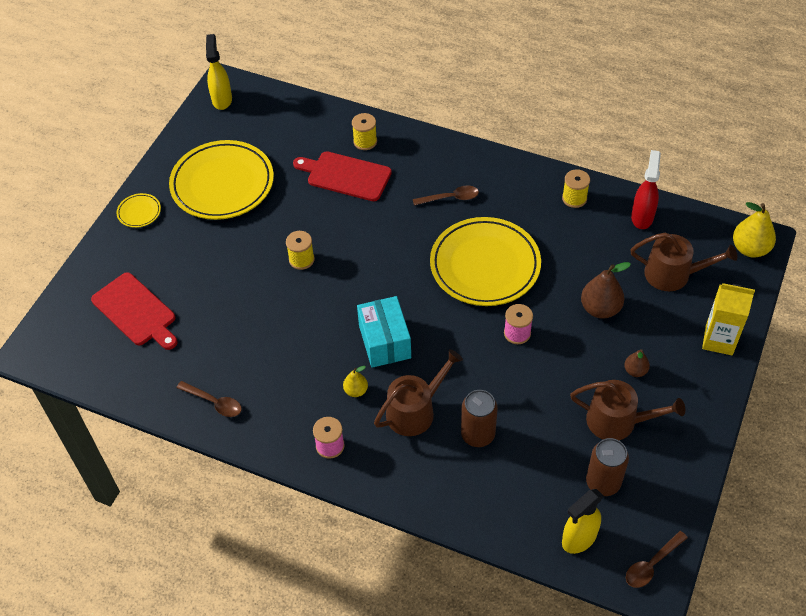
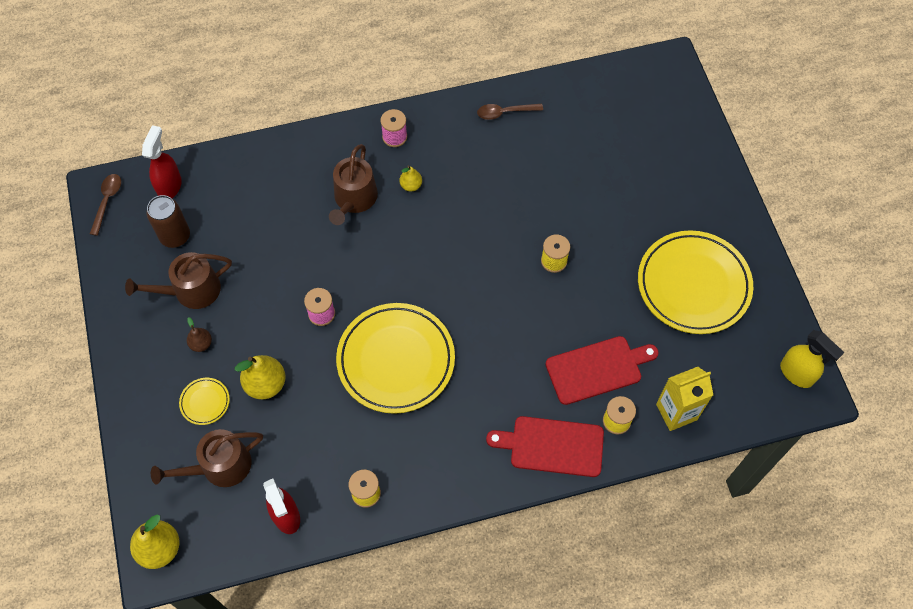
camera: 140 degrees right, 10 degrees up
red cutting board [91,272,178,350] -> red cutting board moved to [486,416,604,477]
yellow plate [117,193,161,228] -> yellow plate moved to [179,378,230,425]
turquoise box [357,296,411,368] -> none
brown spoon [413,186,479,205] -> none
brown can [461,390,498,447] -> none
yellow spray bottle [562,489,603,554] -> red spray bottle [142,125,182,198]
brown pear [581,262,631,319] -> yellow pear [235,355,286,400]
yellow carton [702,283,755,355] -> yellow carton moved to [656,367,713,431]

